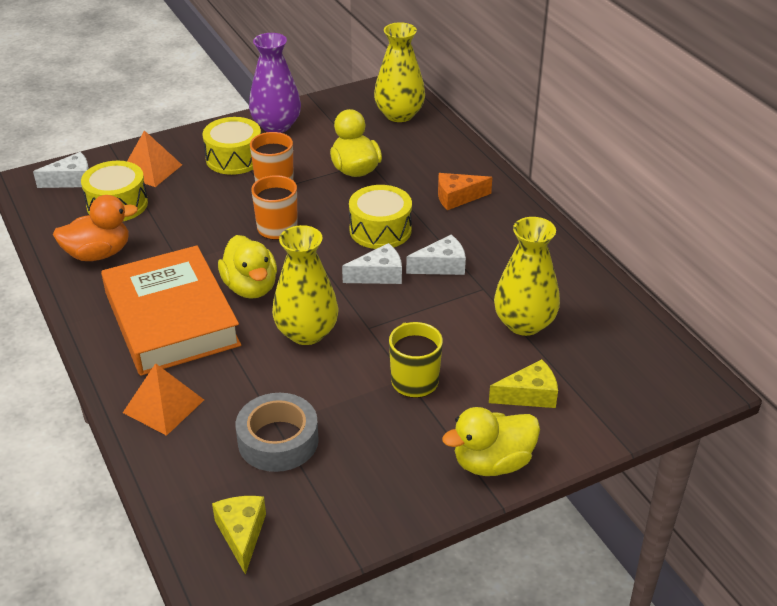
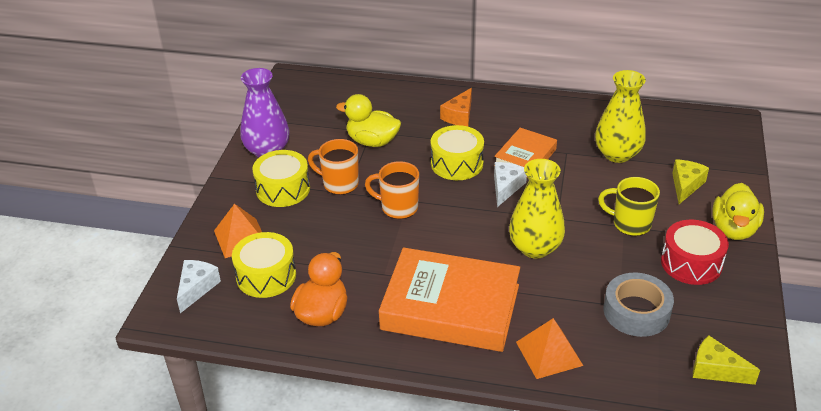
camera: 50 degrees left, 0 degrees up
yellow duck [218,235,277,299] -> none
yellow vase [374,22,425,122] -> none
white cheese [406,235,466,275] -> orange book [494,128,557,178]
none -> red drum [661,220,729,285]

